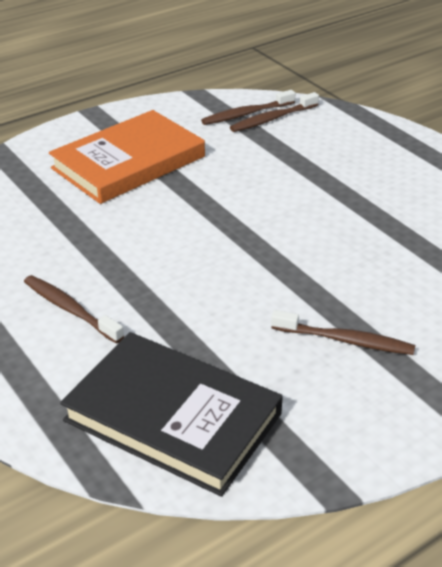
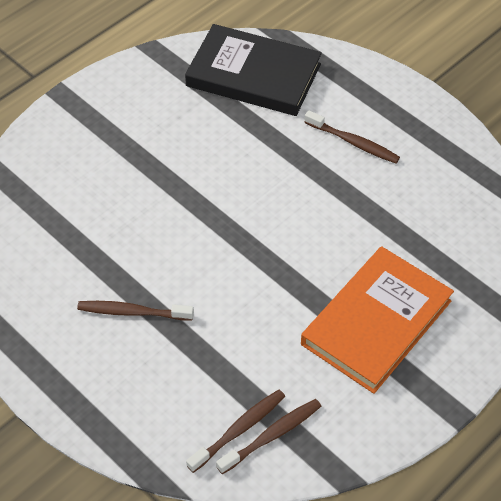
camera: 170 degrees right, 15 degrees up
brown toothbrush [271,310,415,355] -> brown toothbrush moved to [77,301,194,321]

